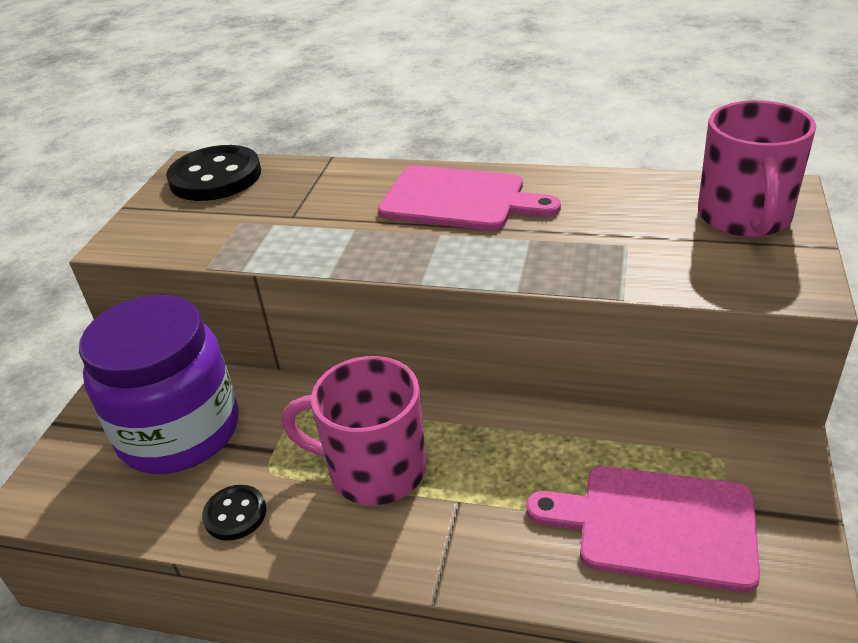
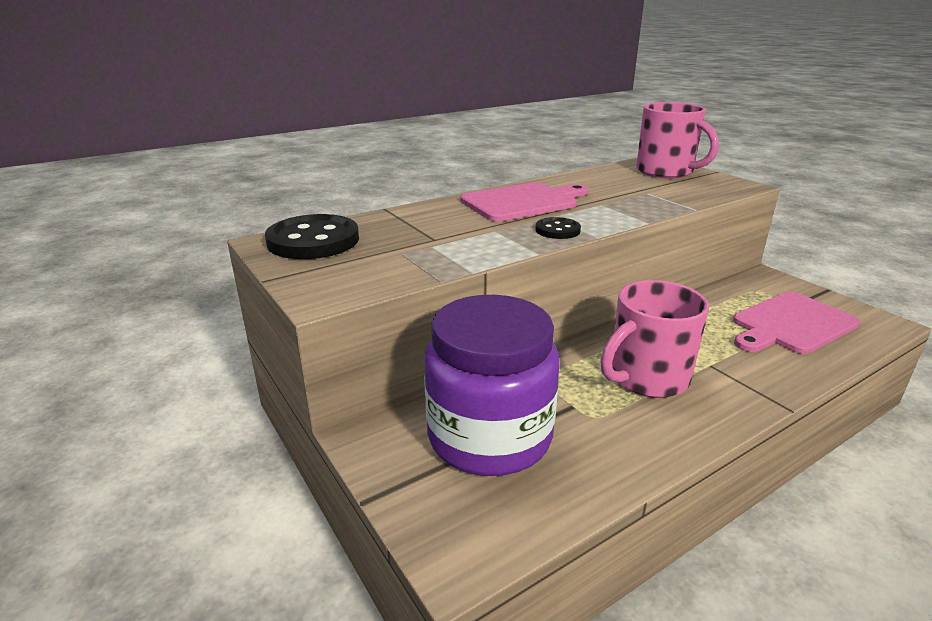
camera: 50 degrees left, 10 degrees down
black button [202,485,266,541] -> black button moved to [536,217,581,239]

